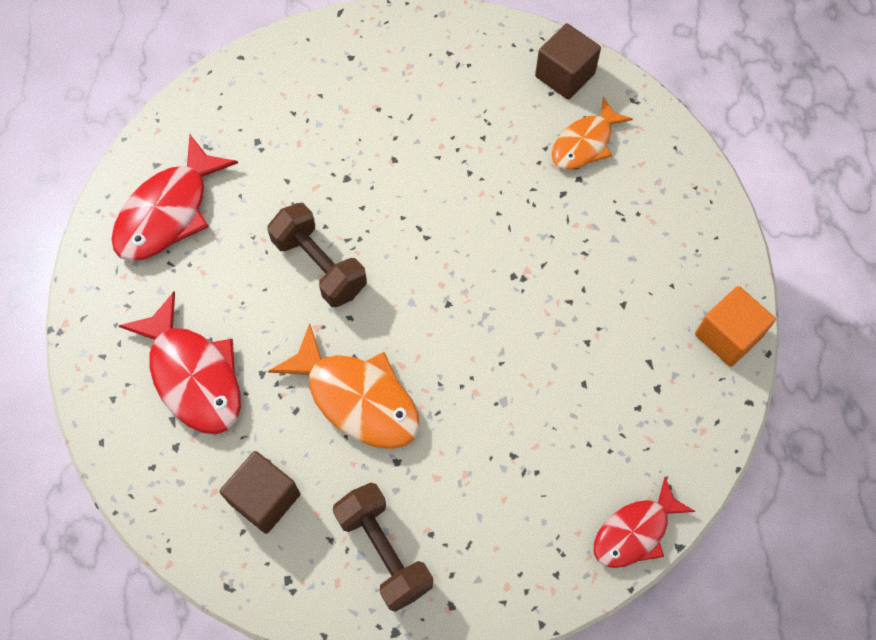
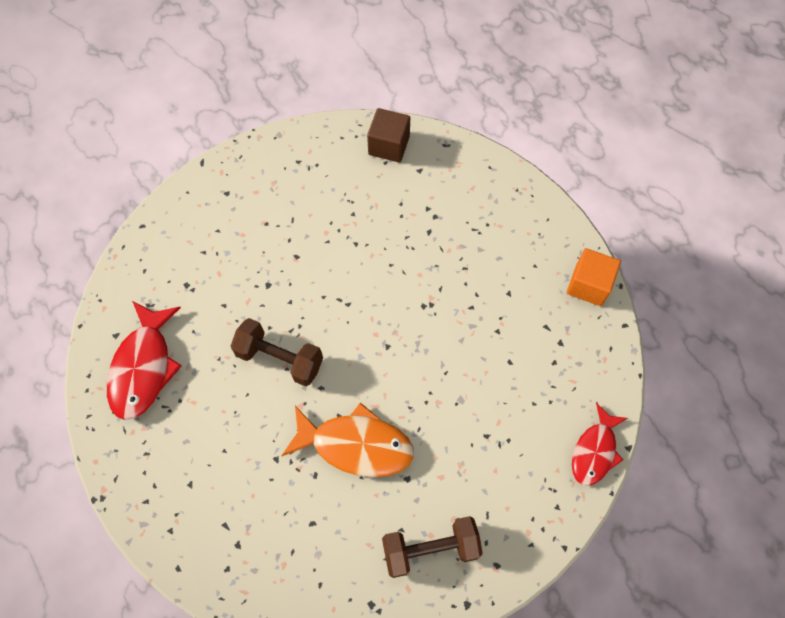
camera: 25 degrees left, 0 degrees up
red fish [119,292,241,434] -> none
brown cube [219,451,300,534] -> none
brown dumbbell [333,483,433,612] -> brown dumbbell turned 45 degrees counterclockwise [382,516,483,578]
orange fish [552,97,633,169] -> none

